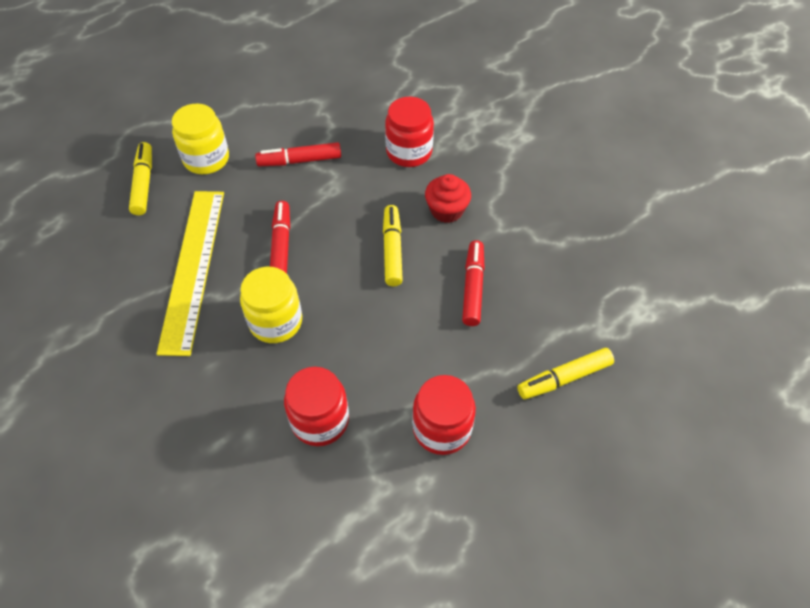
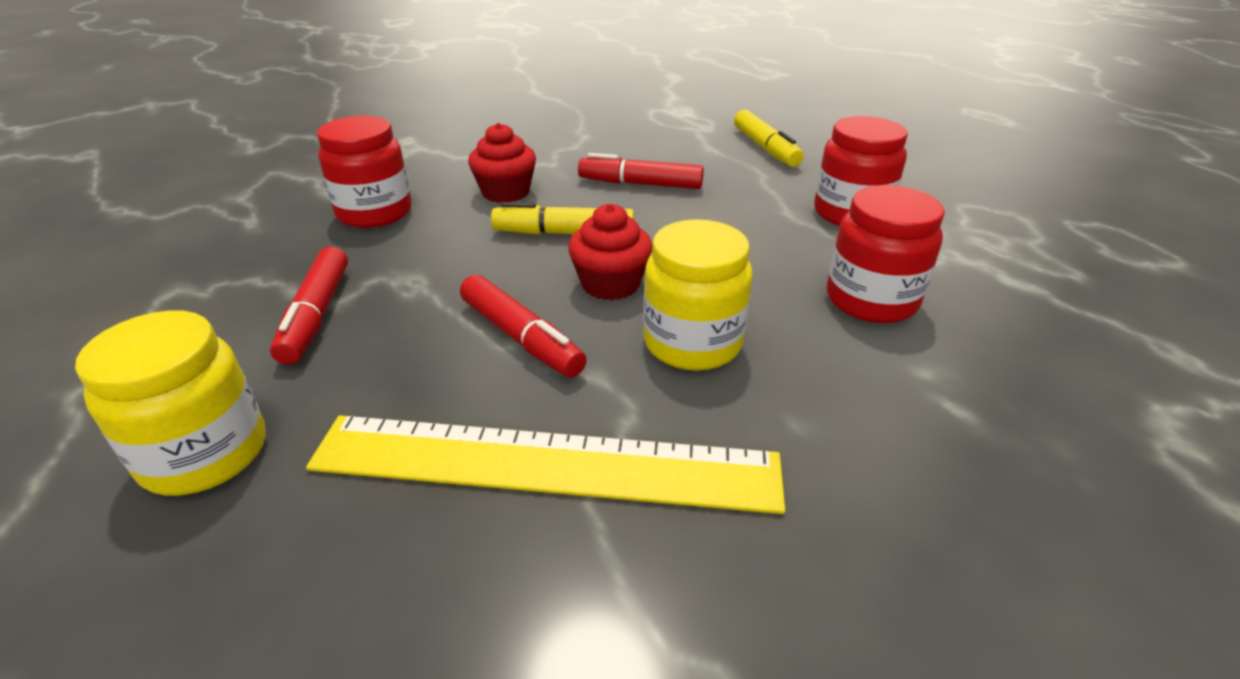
camera: 85 degrees left, 20 degrees down
yellow marker [129,142,152,215] -> none
red marker [270,201,290,274] -> red marker turned 135 degrees counterclockwise [460,275,587,377]
none -> red cupcake [568,204,652,300]

